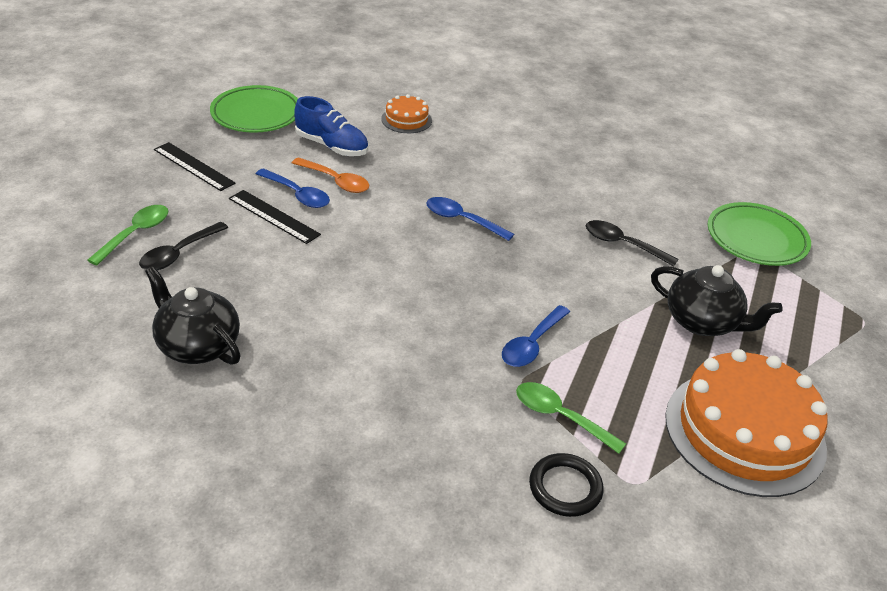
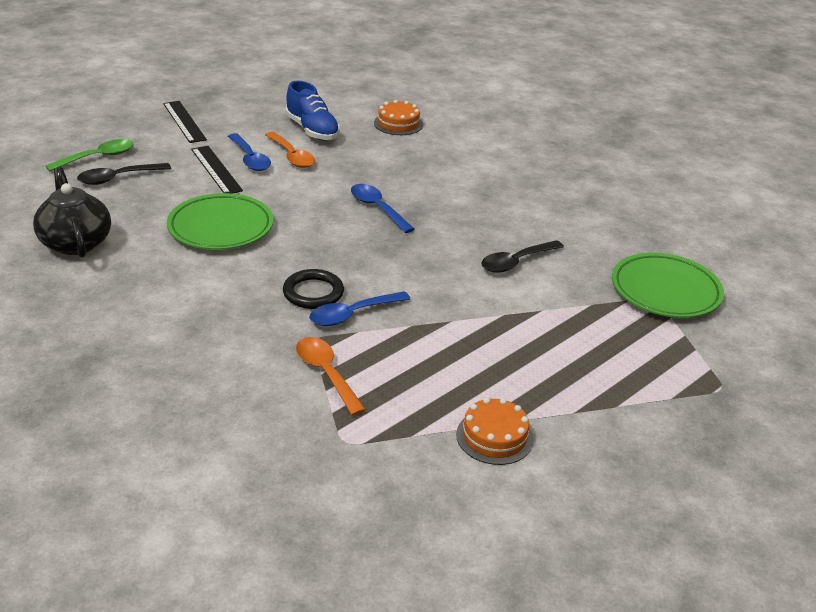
camera: 25 degrees right, 5 degrees down
green plate [210,85,298,133] -> green plate moved to [167,193,273,250]
green spoon [516,382,626,454] -> orange spoon [296,337,366,416]
black ring [529,453,604,517] -> black ring moved to [283,269,344,309]
black spoon [586,220,678,267] -> black spoon turned 90 degrees counterclockwise [481,240,564,273]
black teapot [651,265,783,336] -> none
orange cake [665,349,828,497] -> orange cake [456,398,533,465], size x0.46

